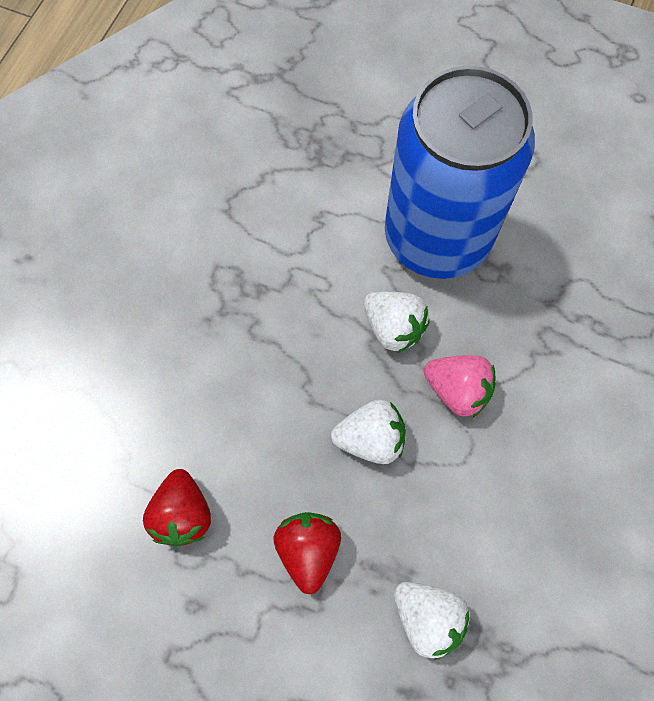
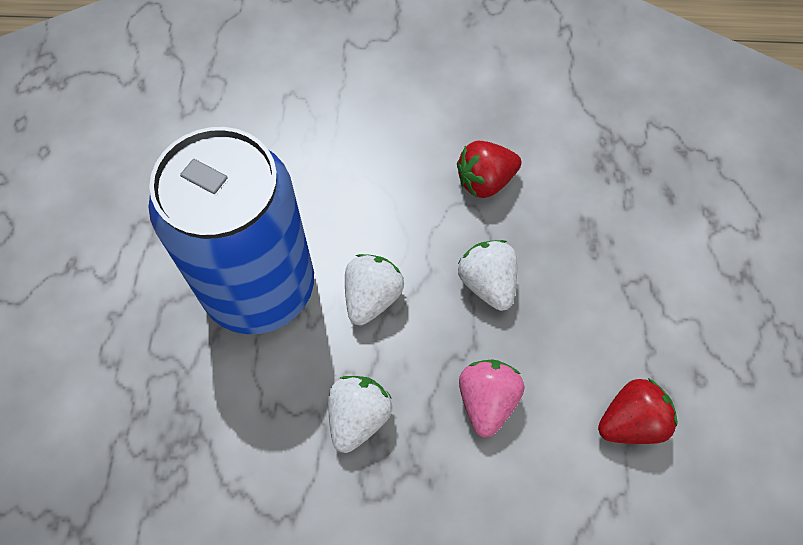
camera: 110 degrees left, 5 degrees down
red strawberry [273,512,341,594] -> red strawberry moved to [457,140,521,198]
white strawberry [394,582,470,660] -> white strawberry moved to [328,376,392,453]
pink strawberry [424,355,496,417] -> pink strawberry moved to [459,359,524,437]

